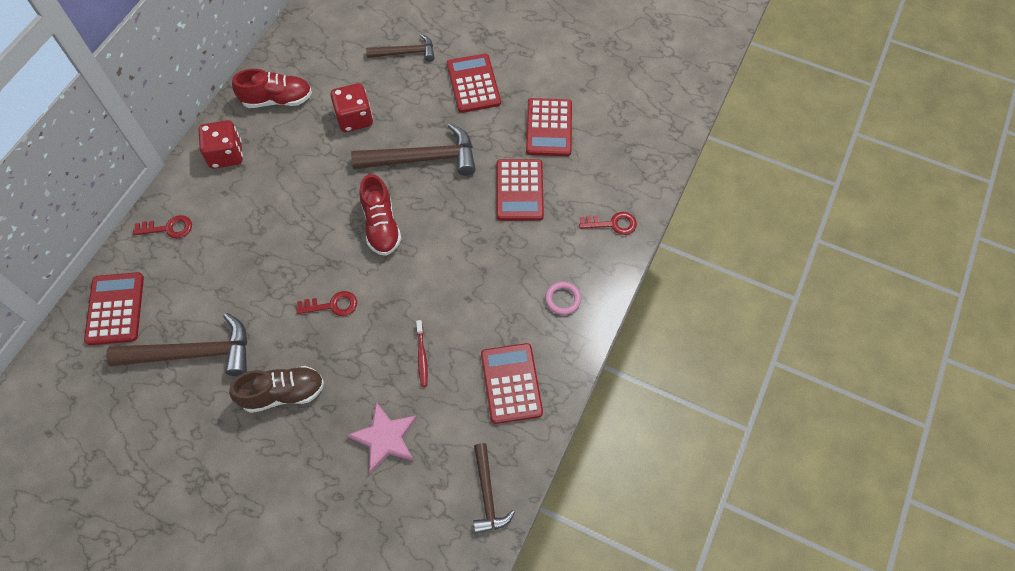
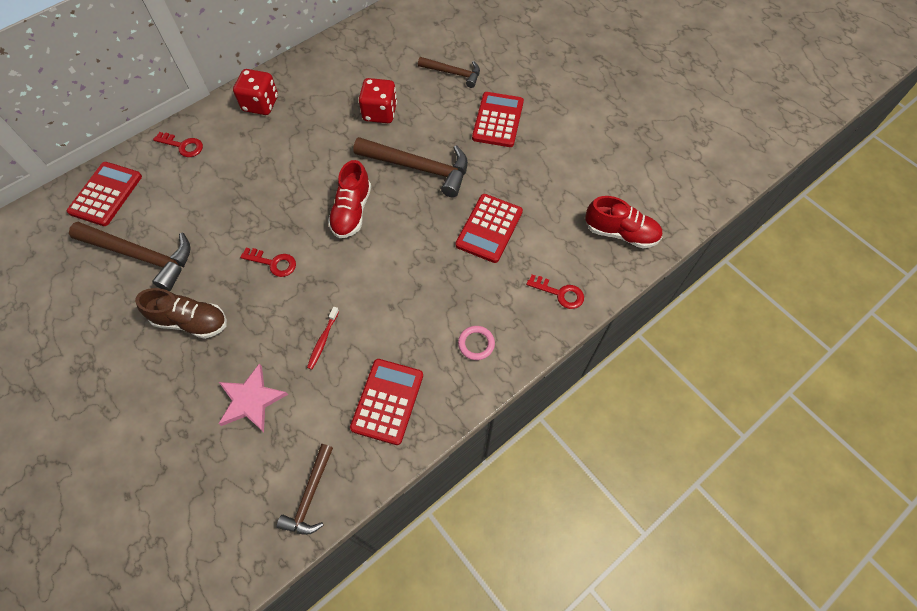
camera: 25 degrees right, 0 degrees up
red shoe [232,69,312,108] -> red shoe moved to [585,196,663,248]
red calculator [526,98,572,156] -> none

